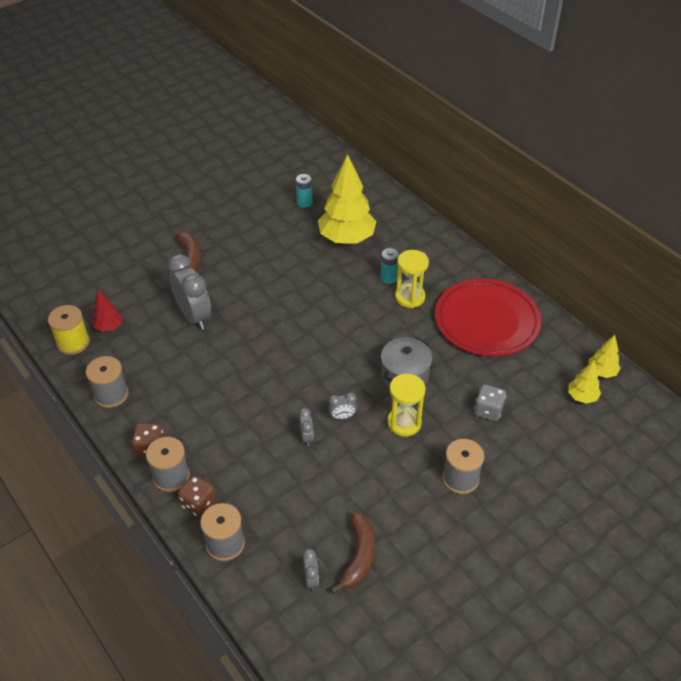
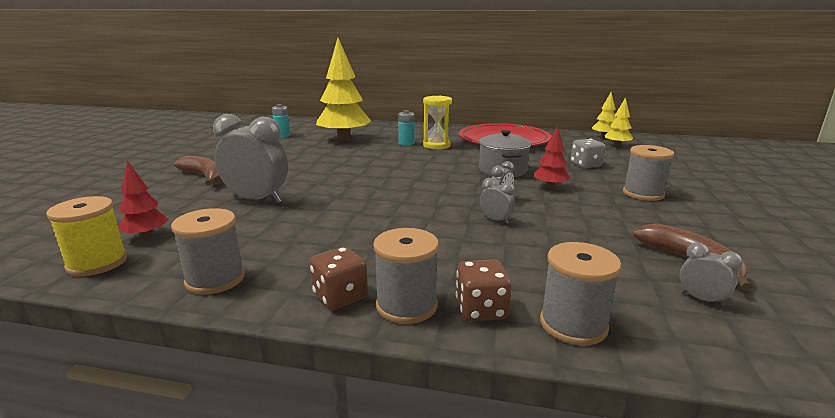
camera: 40 degrees left, 25 degrees down
yellow hourglass [387,373,425,437] -> red tree [534,125,570,189]

